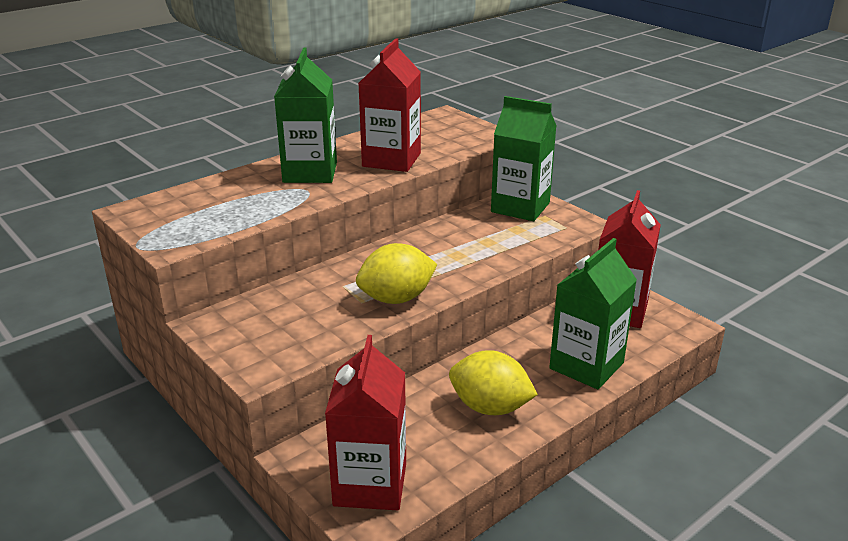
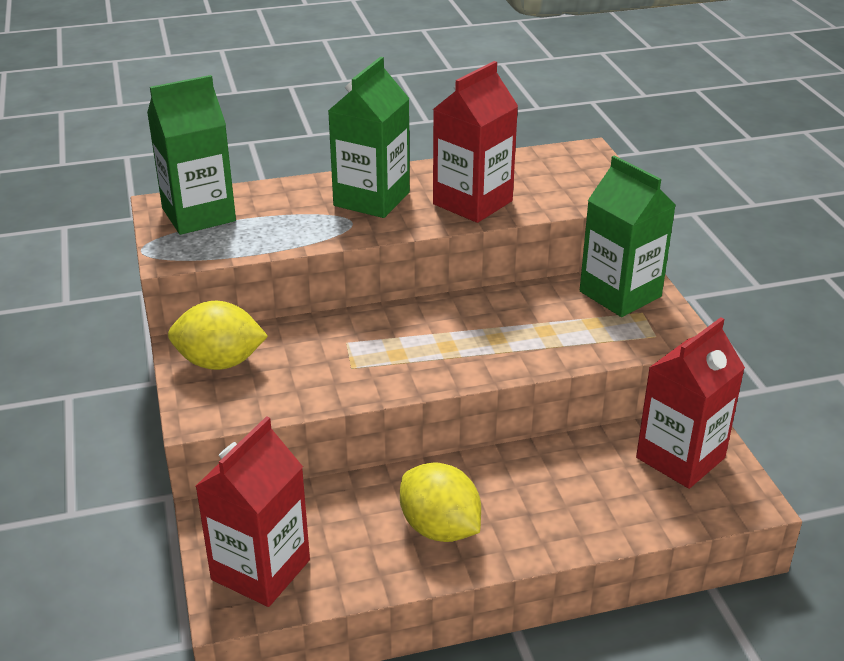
camera: 25 degrees right, 5 degrees up
yellow lemon [356,243,437,304] -> yellow lemon moved to [168,301,268,370]
green carton [549,238,637,389] -> green carton moved to [147,75,236,235]

